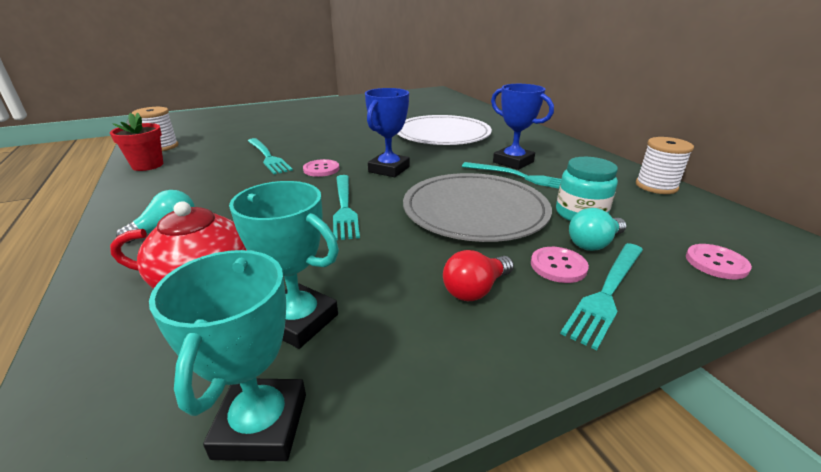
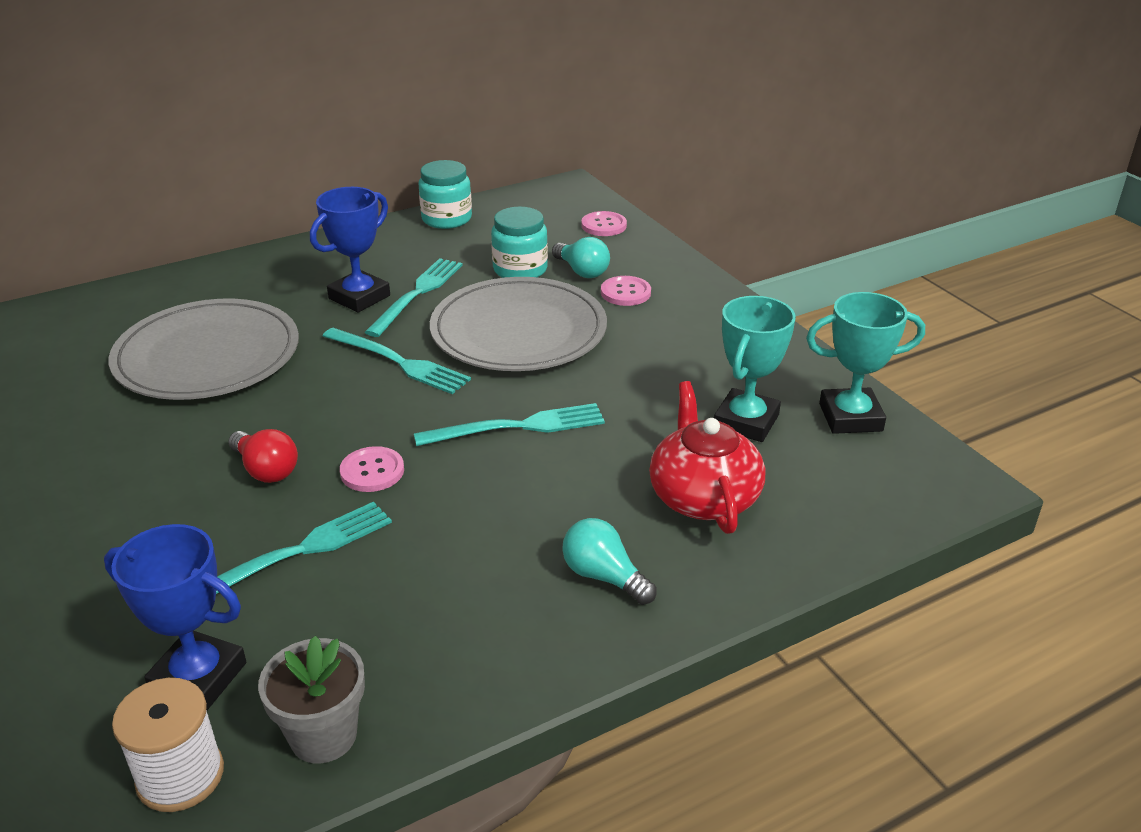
camera: 95 degrees left, 5 degrees up
red flower pot [110,113,163,171] -> grey flower pot [258,636,365,763]
blue trophy [365,88,410,177] -> blue trophy moved to [104,524,246,710]
white plate [397,115,492,145] -> grey plate [109,299,299,400]
red light bulb [443,250,514,301] -> red light bulb moved to [228,429,298,483]
turquoise fork [560,243,643,350] -> turquoise fork moved to [323,328,471,394]
white spool [636,137,694,194] -> turquoise jar [419,160,472,229]

